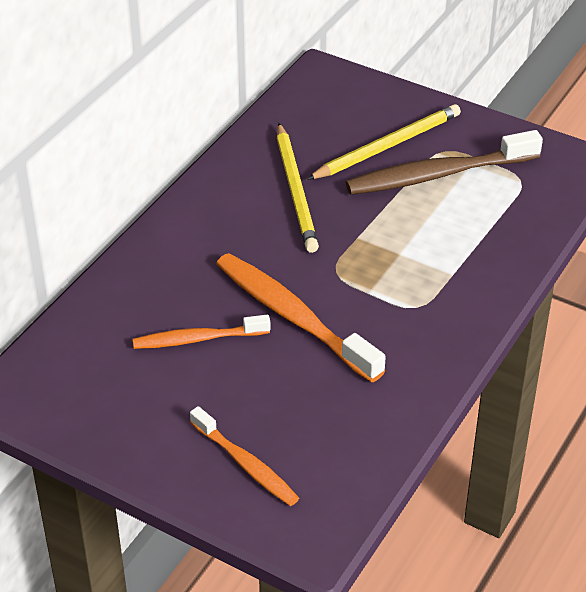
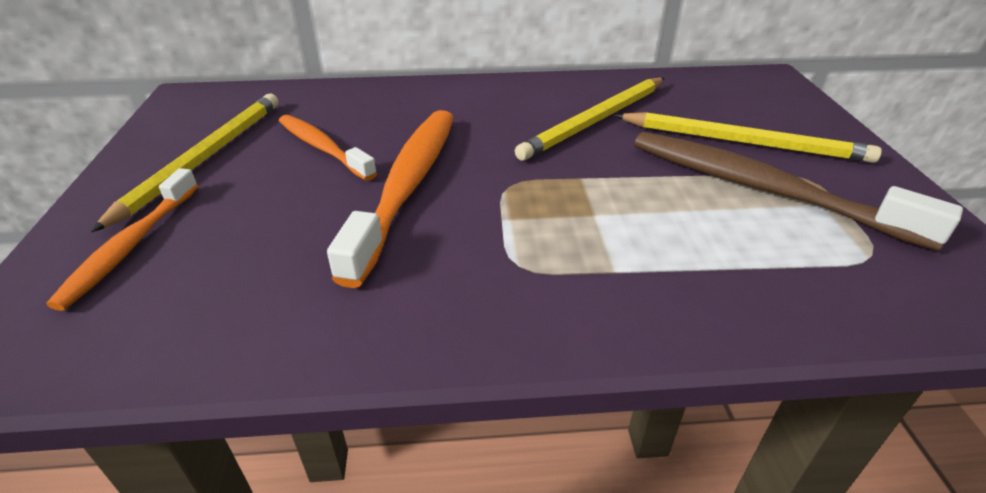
camera: 55 degrees right, 5 degrees down
none -> yellow pencil [91,94,278,232]

